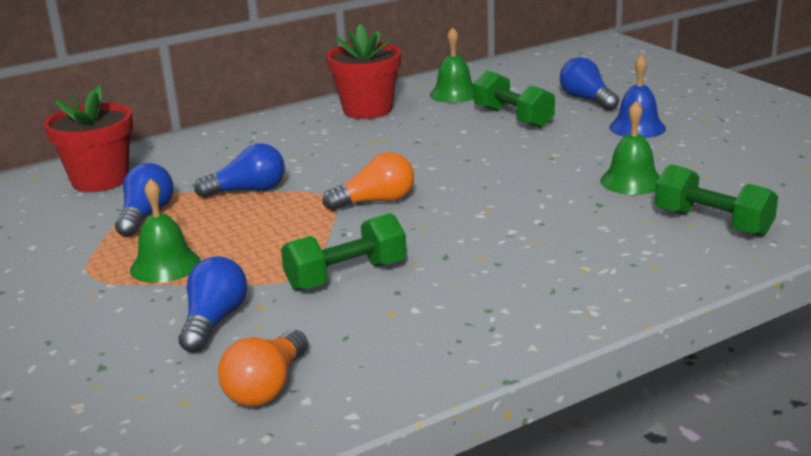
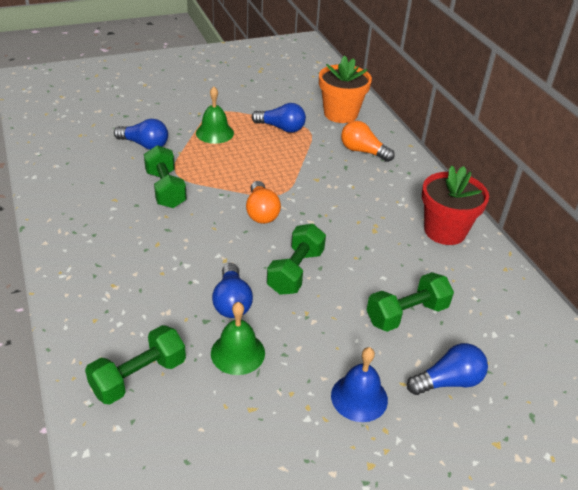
camera: 95 degrees right, 15 degrees up
red flower pot [44,85,133,192] -> orange flower pot [319,55,372,123]
blue light bulb [194,143,285,198] -> blue light bulb moved to [212,263,253,318]
orange light bulb [218,330,308,407] -> orange light bulb moved to [341,121,395,162]
green bell [430,27,474,103] -> none
none -> green dumbbell [267,224,326,295]

